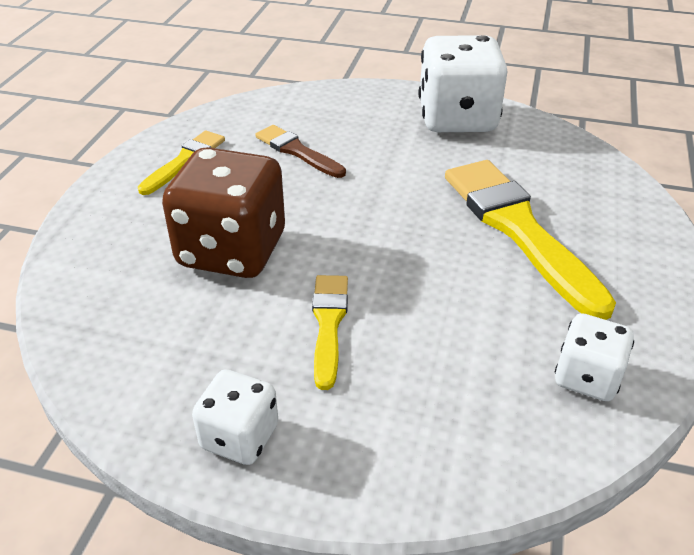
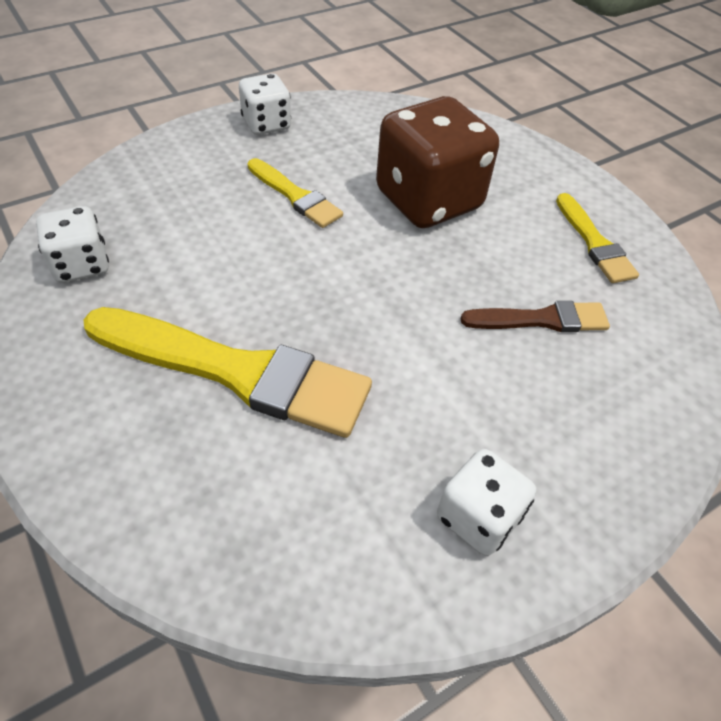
camera: 130 degrees right, 10 degrees up
white dice [419,35,507,132] -> white dice [437,449,536,556], size x0.54

